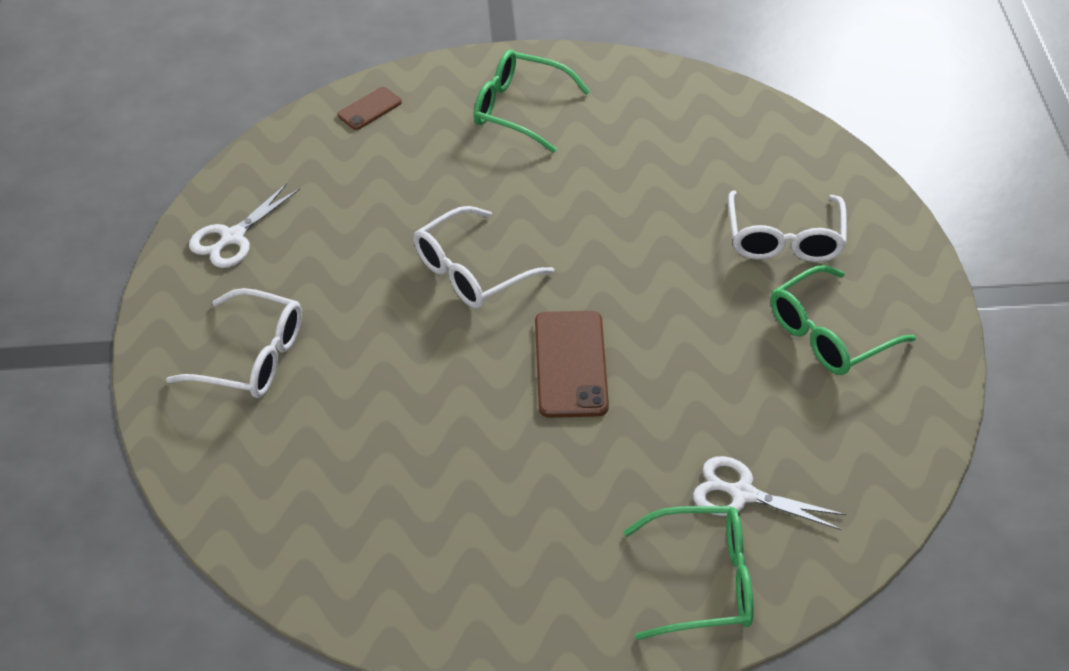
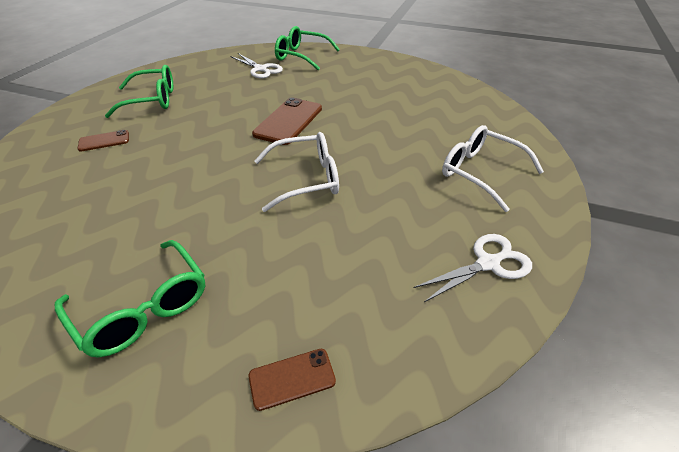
camera: 155 degrees left, 5 degrees down
white glasses [728,190,847,262] -> brown phone [78,130,129,152]

